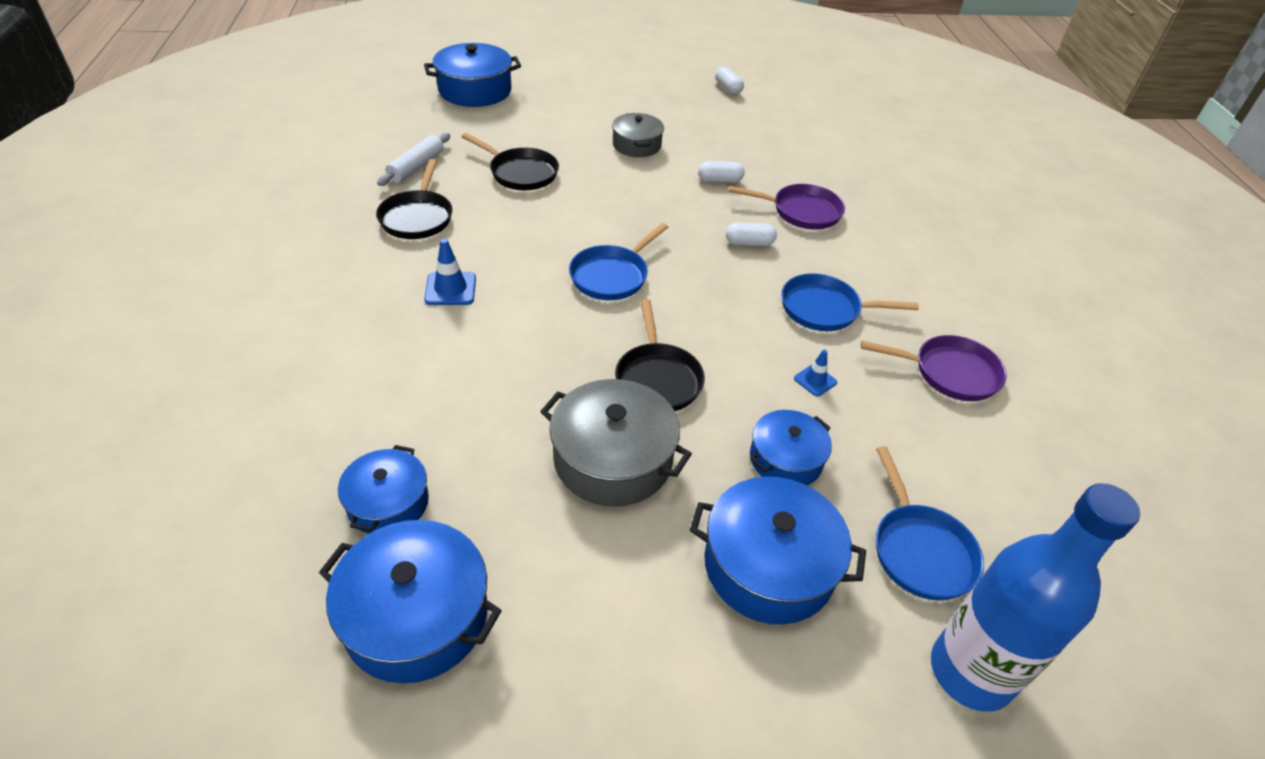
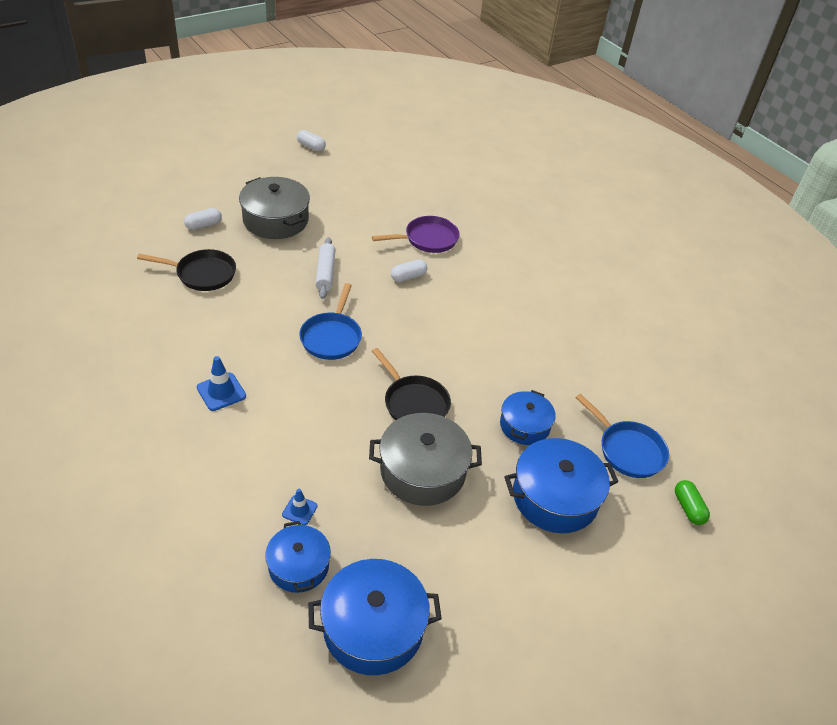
camera: 30 degrees left, 0 degrees up
black pan [376,159,452,239] -> none
white rolling pin [377,133,450,186] -> white rolling pin moved to [315,237,335,299]
blue pot [424,43,521,107] -> none
grey pot [612,113,664,157] -> grey pot [239,177,310,239], size x1.59
white capsule [698,161,745,183] -> white capsule moved to [184,208,222,230]
blue pan [781,273,919,331] -> none
blue traffic cone [794,350,837,397] -> blue traffic cone moved to [282,489,318,525]
purple pan [861,335,1007,401] -> none
blue bottle [931,483,1140,712] -> green capsule [675,480,710,525]

